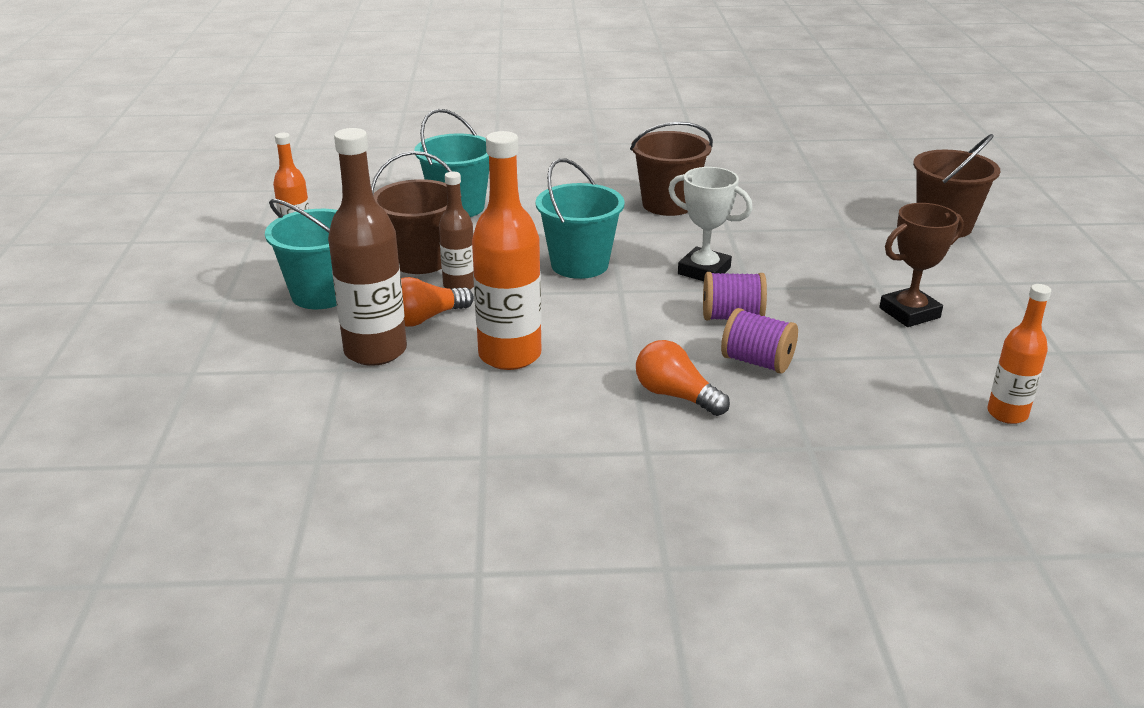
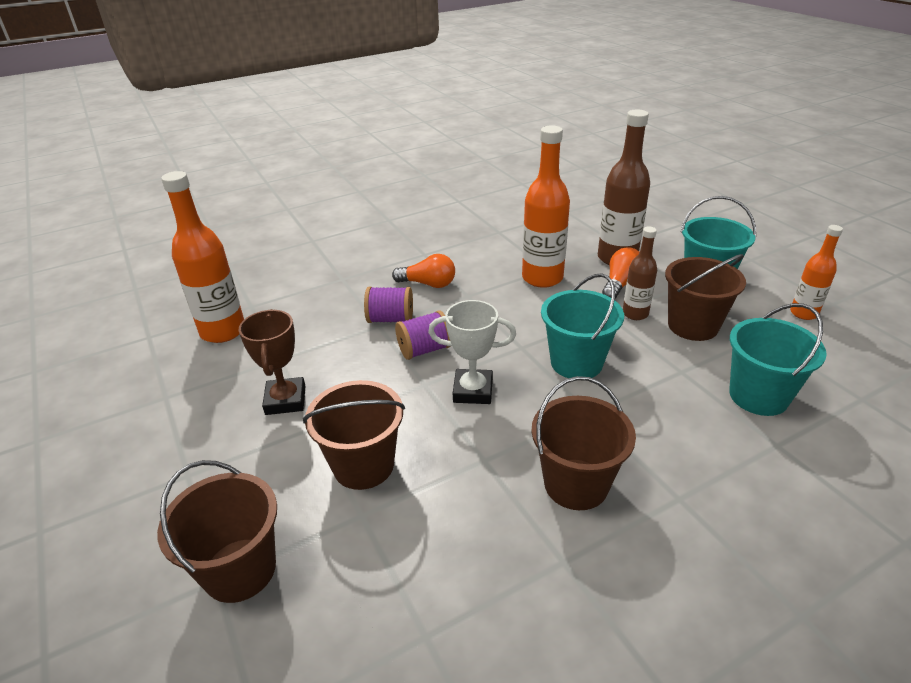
camera: 155 degrees right, 5 degrees up
brown trophy [879,203,964,327] -> brown trophy turned 45 degrees counterclockwise [239,309,306,415]
orange bottle [987,284,1051,424] -> orange bottle [161,171,244,343], size x1.73
none -> brown bucket [303,380,405,490]

